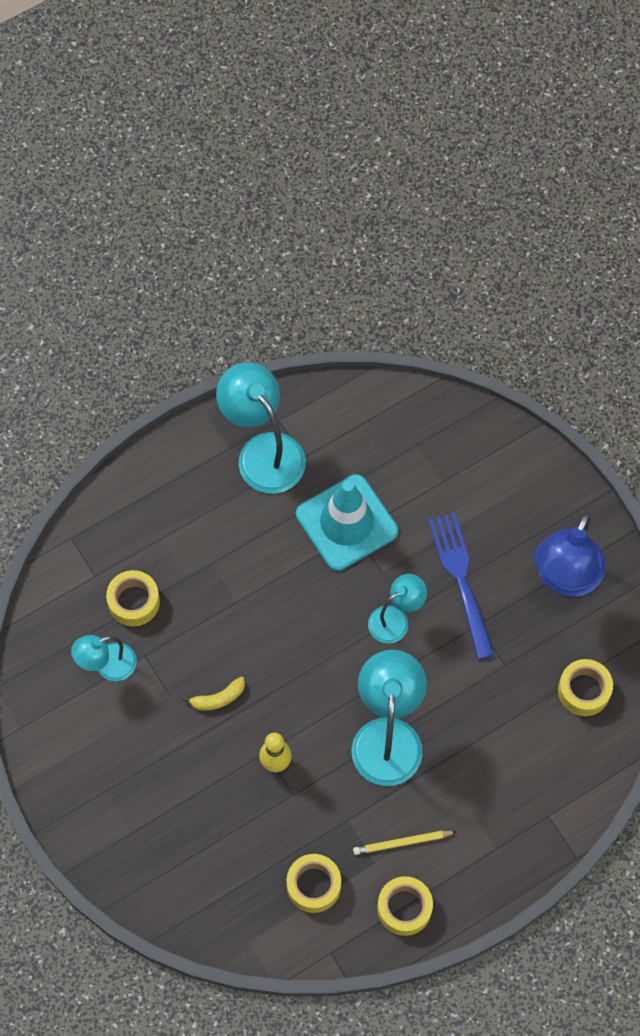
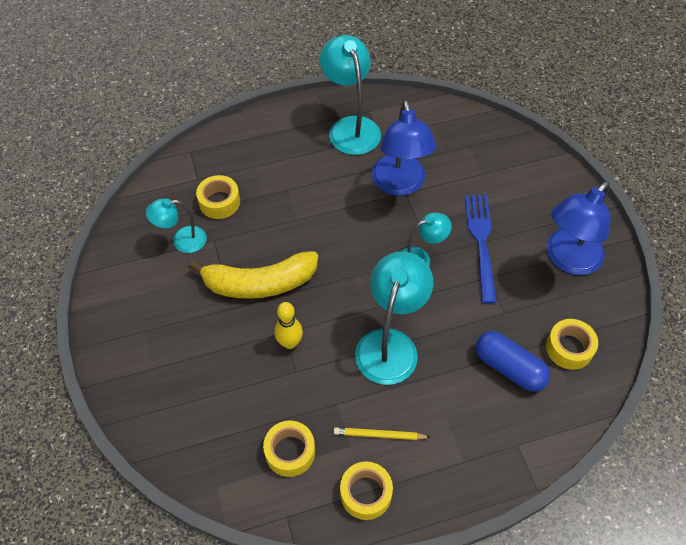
camera: 15 degrees right, 10 degrees down
yellow banana [182,677,245,711] -> yellow banana [188,251,318,299], size x2.36
turquoise traffic cone [296,474,398,571] -> blue lamp [372,100,437,196]
none -> blue capsule [476,331,550,392]

